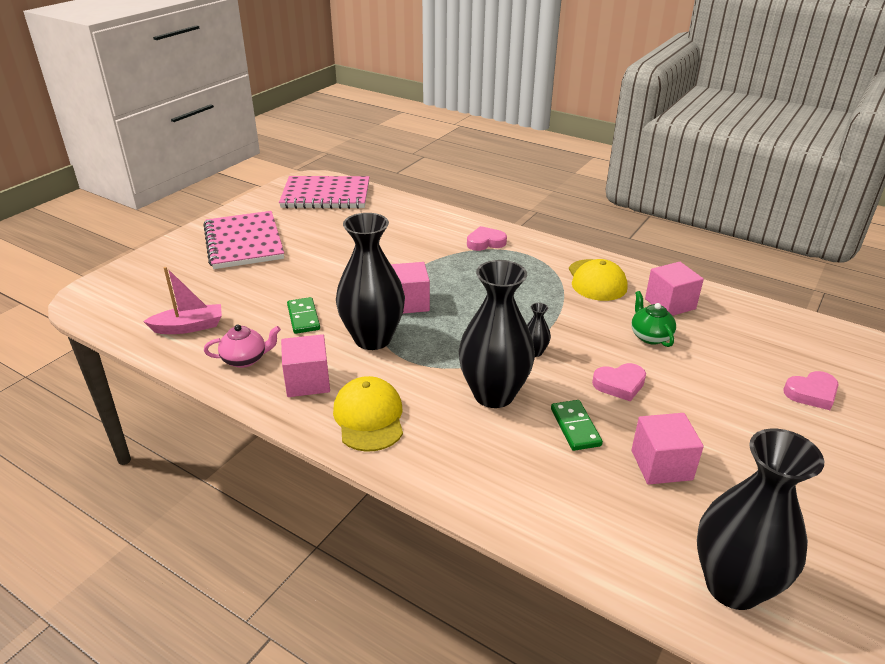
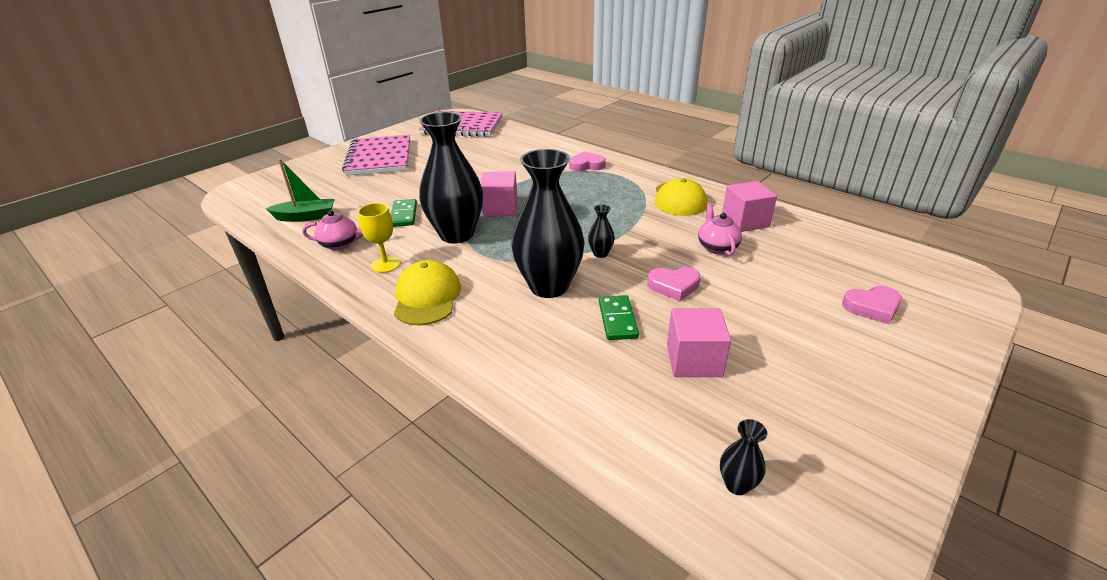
camera: 10 degrees right, 0 degrees up
pink boat [143,267,222,334] -> green boat [265,159,335,222]
pink cube [281,334,330,397] -> yellow goblet [358,203,400,273]
green teapot [631,291,676,347] -> pink teapot [698,204,742,256]
black vase [697,429,824,610] -> black vase [720,419,767,495], size x0.41

